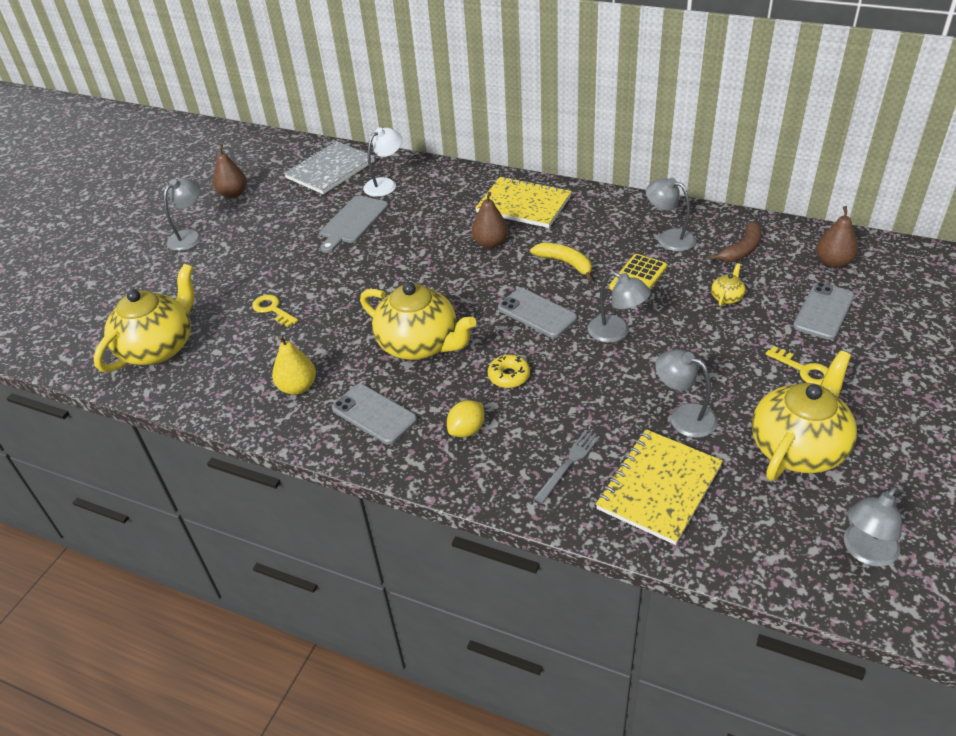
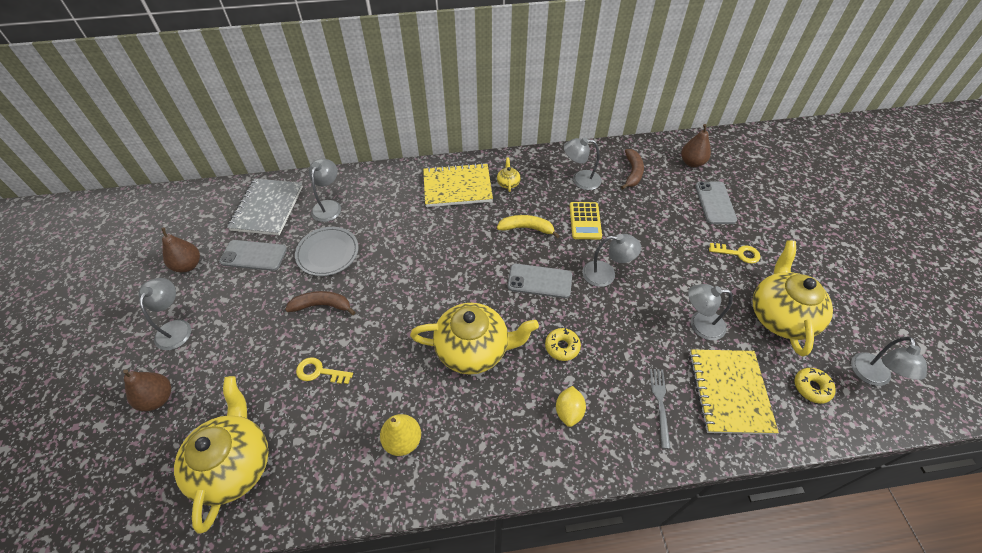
camera: 35 degrees left, 10 degrees up
grey cutting board [320,195,388,253] -> grey plate [295,227,359,276]
grey phone [332,384,417,444] -> grey phone moved to [219,240,287,271]
white lamp [363,128,402,197] -> grey lamp [309,159,341,222]
brown pear [472,192,508,249] -> brown pear moved to [123,369,171,411]
yellow teapot [711,263,746,306] -> yellow teapot moved to [497,157,520,192]
none -> brown banana [285,291,355,315]
none -> yellow donut [794,368,836,404]

